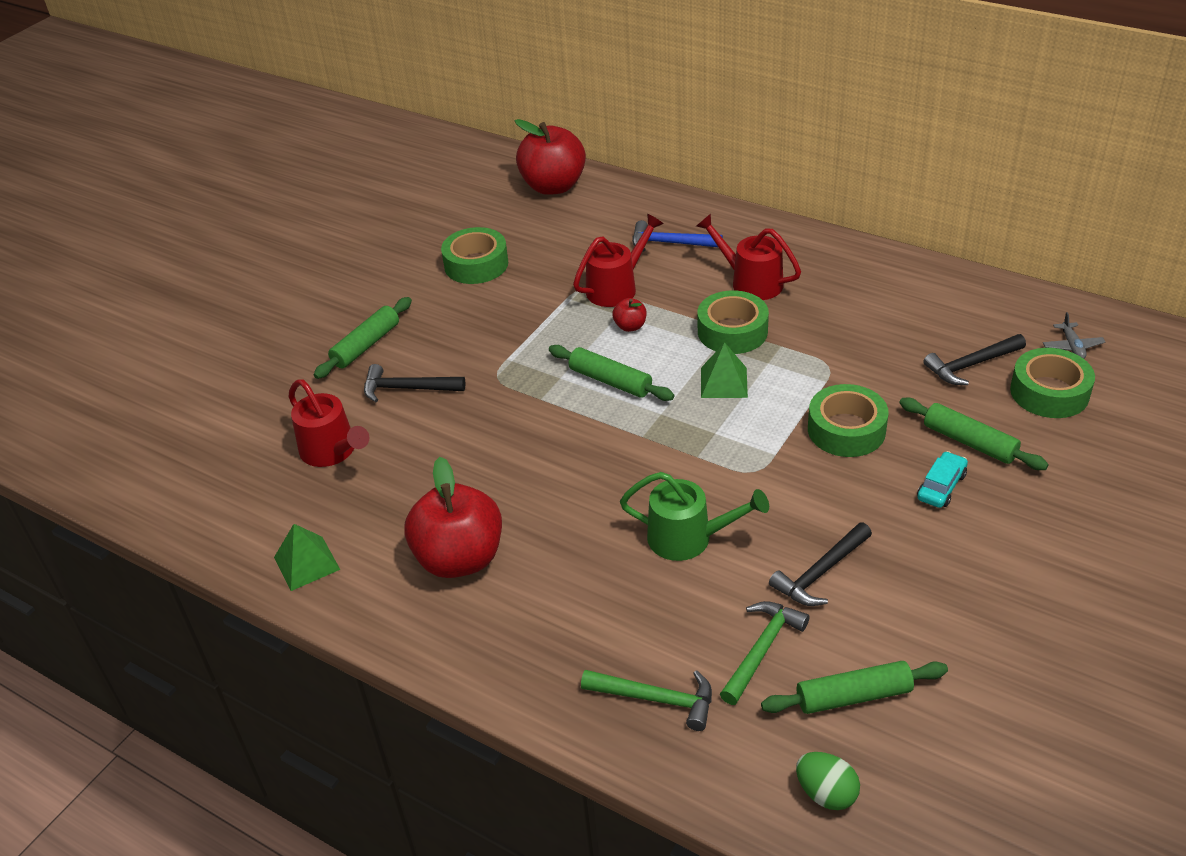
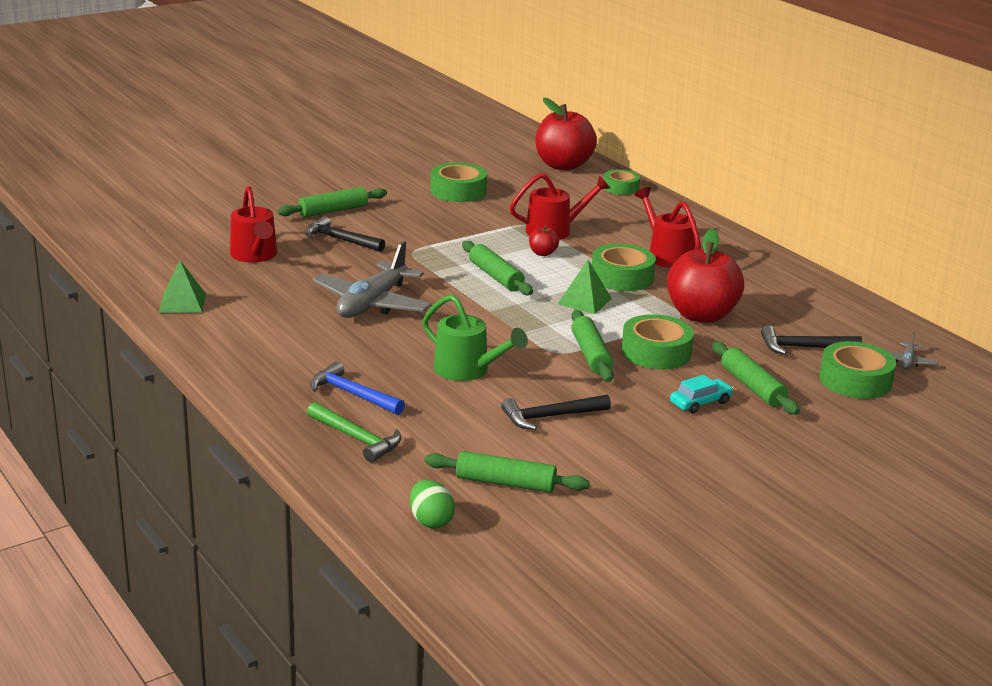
camera: 20 degrees right, 15 degrees down
red apple [404,457,502,578] -> red apple moved to [667,228,744,323]
blue hammer [632,220,723,252] -> blue hammer moved to [310,362,405,415]
green hammer [720,601,810,705] -> none
none -> grey plane [312,241,432,318]
none -> green rolling pin [571,310,614,382]
none -> green tape [604,169,640,195]

